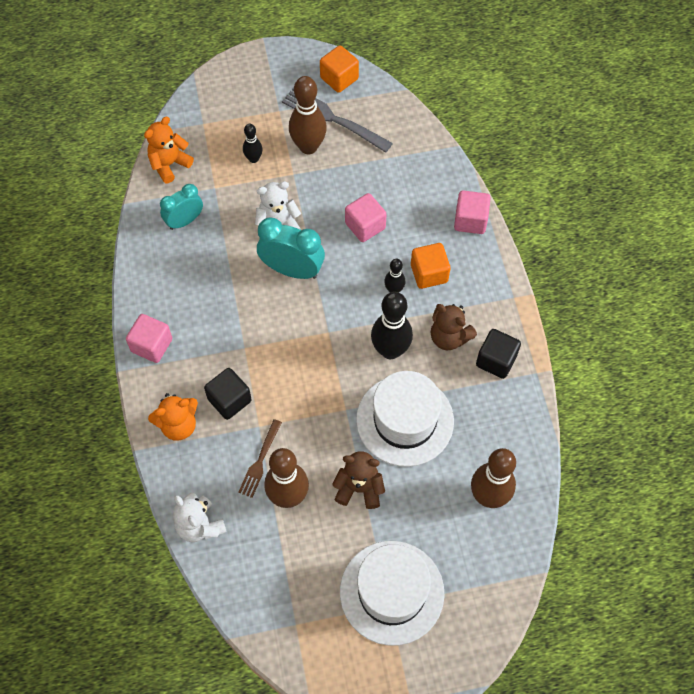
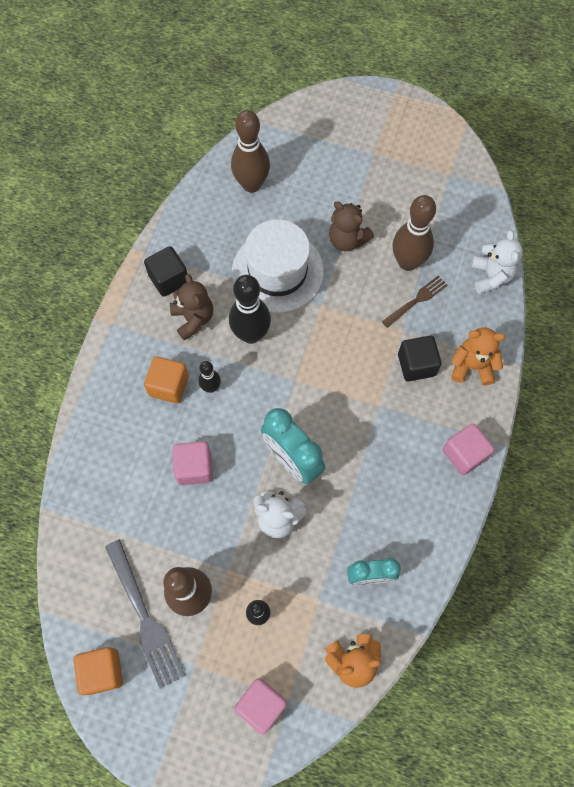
camera: 150 degrees left, 5 degrees up
white hat [340,541,445,646] -> none
pink cube [454,190,491,234] -> pink cube moved to [234,678,287,735]

